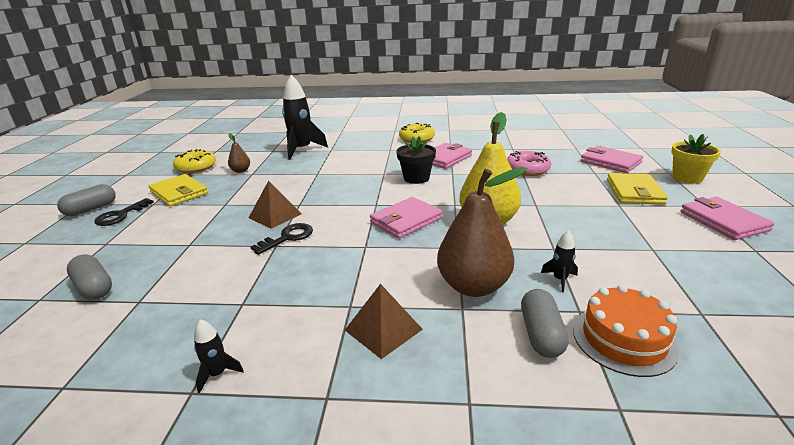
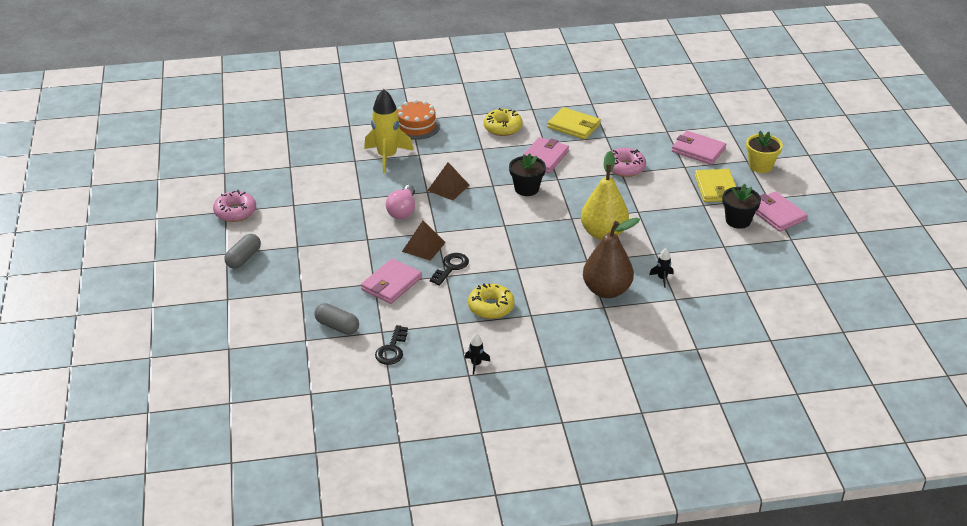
camera: 15 degrees left, 10 degrees up
black key [94,198,154,226] -> black key moved to [375,325,408,365]
yellow wallet [149,174,208,206] -> yellow wallet moved to [547,107,601,140]
yellow donut [173,149,216,173] -> yellow donut moved to [468,283,515,319]
brown pear [228,133,250,173] -> none
black rocket [282,75,328,160] -> yellow rocket [364,89,414,173]
brown pyramid [345,284,423,359] -> brown pyramid moved to [427,162,470,201]
pink wallet [370,197,443,239] -> pink wallet moved to [361,258,422,304]
grey capsule [521,289,569,358] -> none
orange cake [573,285,679,377] -> orange cake moved to [397,100,440,140]
none -> pink donut [213,190,256,222]
none -> pink light bulb [386,185,415,219]
none -> black flower pot [722,184,761,229]

